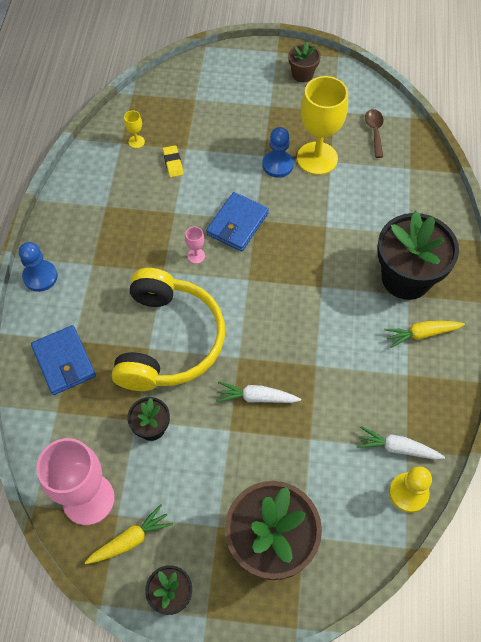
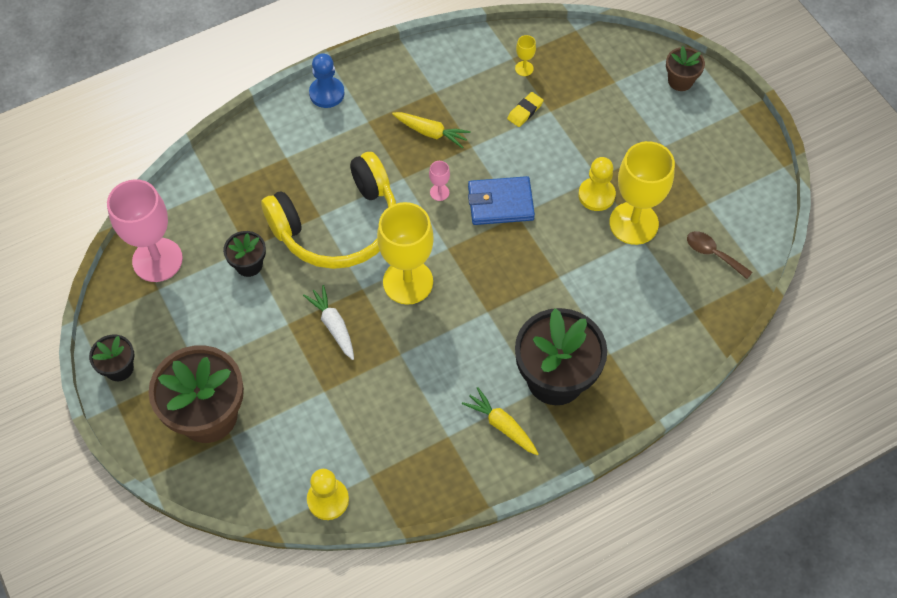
camera: 55 degrees right, 0 degrees up
blue wallet [31,325,96,395] -> none
yellow carrot [84,504,173,564] -> yellow carrot moved to [392,112,471,149]
blue pawn [262,127,294,178] -> yellow pawn [578,157,616,211]
brown flower pot [288,42,321,82] -> brown flower pot moved to [666,46,705,91]
white carrot [357,426,445,460] -> none
brown spoon [365,109,383,158] -> brown spoon turned 105 degrees counterclockwise [687,231,752,279]
none -> yellow goblet [377,202,434,305]

